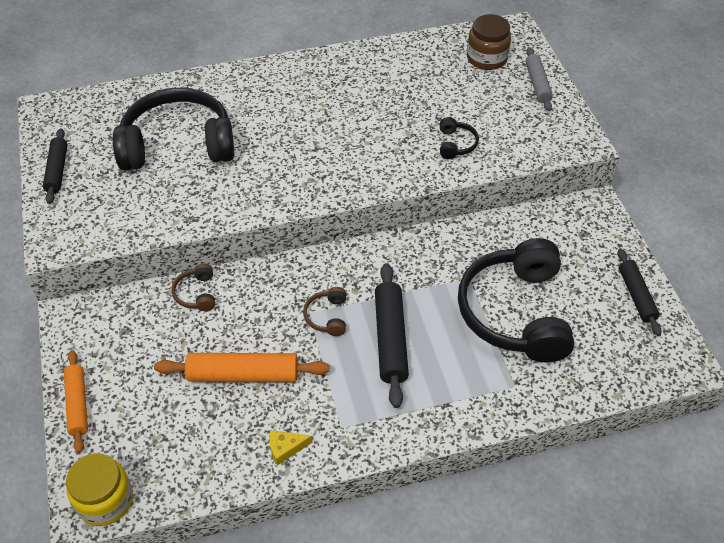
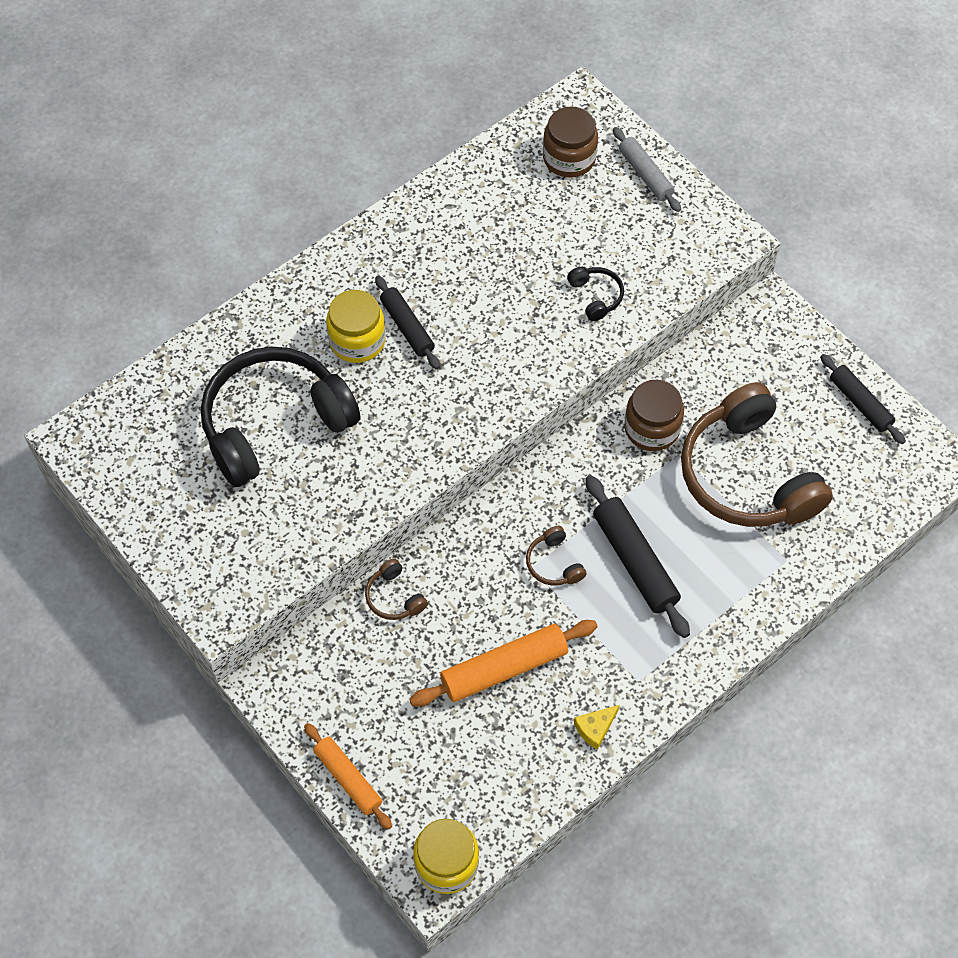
camera: 25 degrees left, 10 degrees up
black rolling pin [43,129,67,204] -> black rolling pin moved to [375,276,440,369]
black headphones [458,238,574,362] -> brown headphones [681,382,833,527]
none -> yellow jar [326,290,386,363]
none -> brown jar [624,380,684,451]

